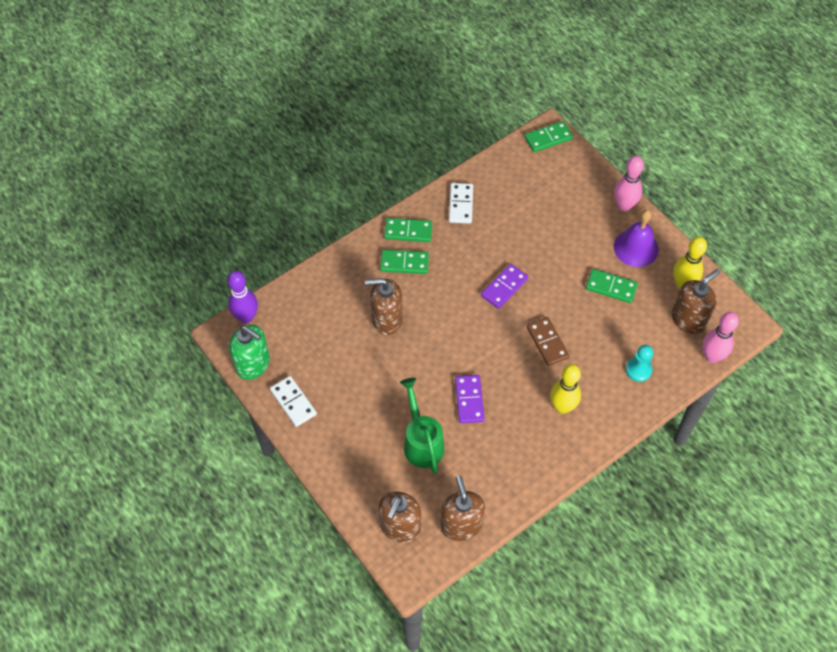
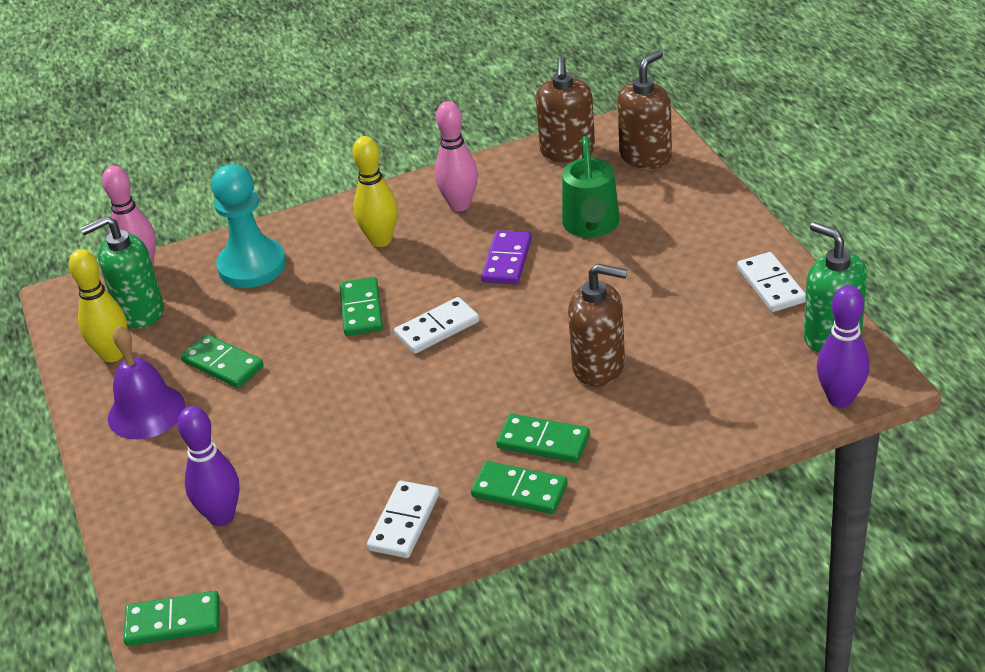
camera: 160 degrees left, 20 degrees down
purple domino [481,264,528,309] -> none
brown domino [527,317,569,366] -> green domino [339,277,383,336]
pink bowling pin [614,156,644,212] -> pink bowling pin moved to [435,101,478,211]
turquoise pawn [626,345,653,382] -> turquoise pawn [211,164,286,288], size x1.78
brown soap dispenser [671,269,720,334] -> green soap dispenser [80,216,164,328]
none -> purple bowling pin [178,406,240,526]
none -> white domino [394,297,479,354]

